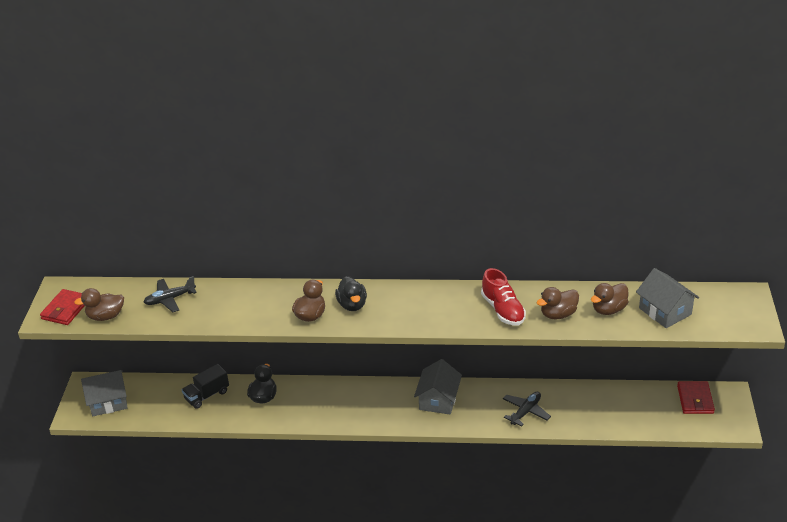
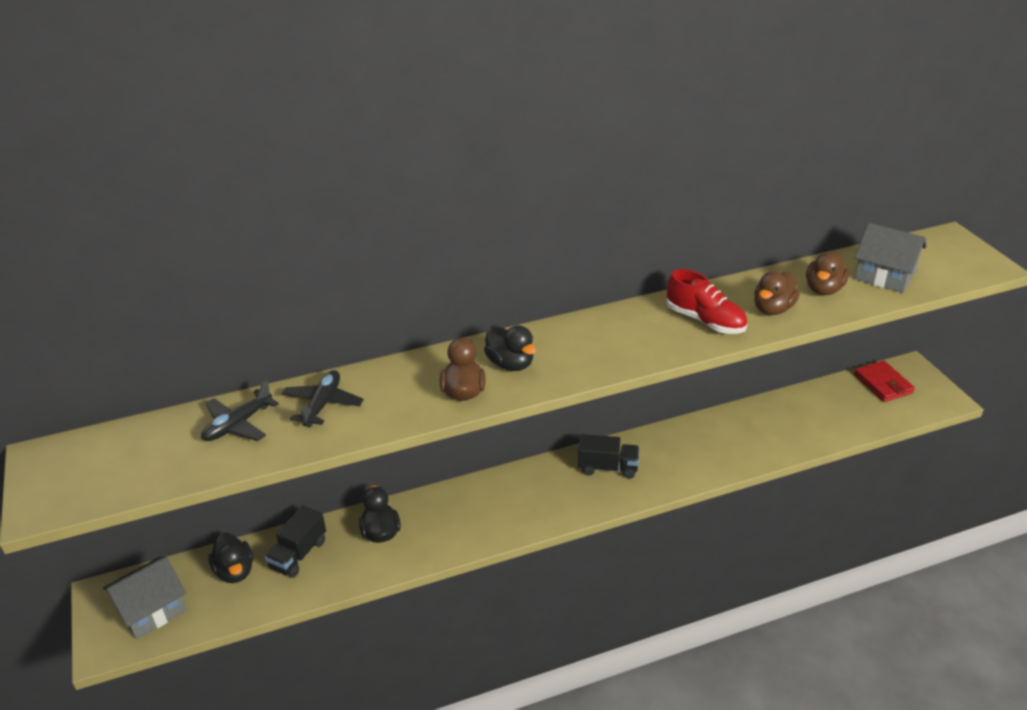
camera: 25 degrees left, 0 degrees up
red wallet [40,289,85,325] -> none
brown duck [74,288,124,321] -> none
grey house [414,359,462,415] -> black truck [578,434,639,479]
black plane [503,392,551,427] -> black plane moved to [281,370,364,427]
none -> black duck [208,533,253,583]

